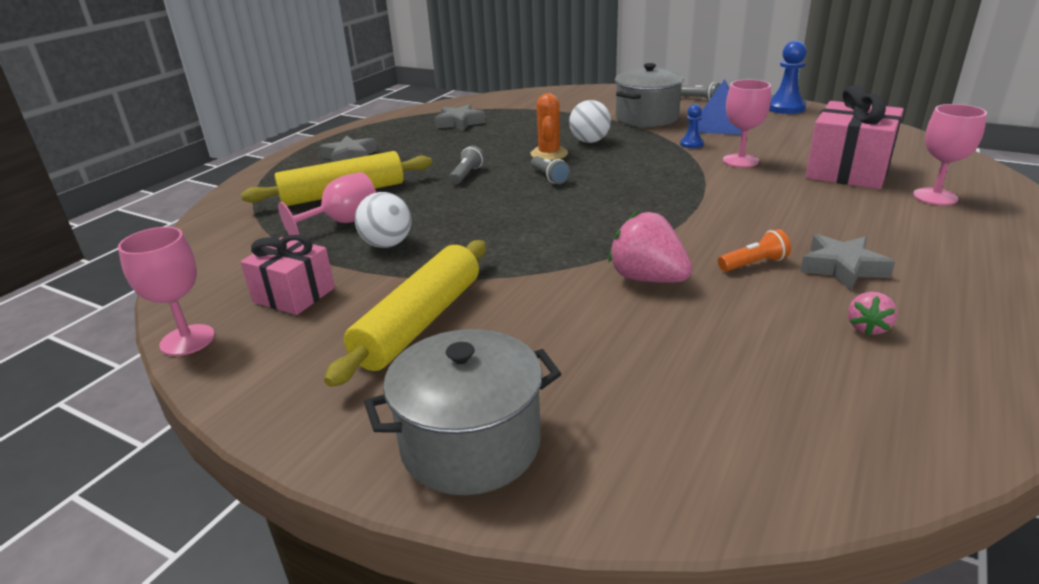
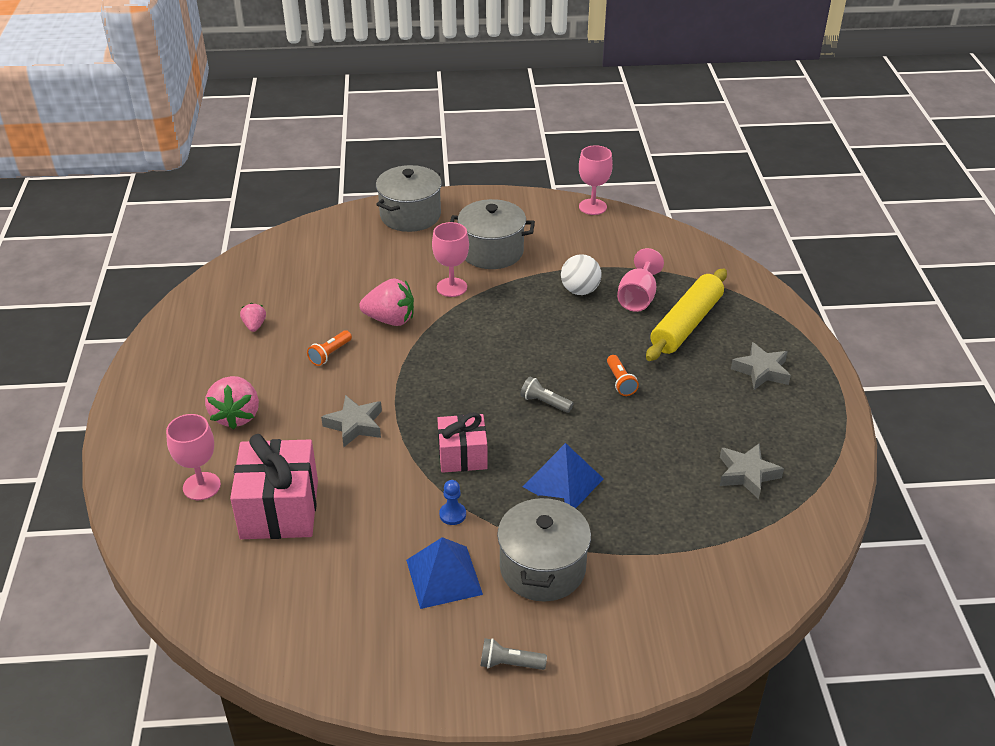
camera: 145 degrees right, 10 degrees up
pink gift [241,235,335,315] -> pink gift moved to [437,412,488,473]
yellow rolling pin [324,240,486,387] -> grey pot [450,199,535,269]
grey flashlight [449,146,484,184] -> orange flashlight [607,355,639,396]
orange cactus [530,93,568,160] -> none
white ball [569,100,611,143] -> blue pyramid [523,443,604,508]
pink goblet [723,80,771,168] -> pink goblet moved to [432,222,469,297]
blue pawn [769,41,807,114] -> none
grey star [800,234,895,291] -> grey star moved to [321,395,382,447]
none -> pink strawberry [205,376,259,429]

